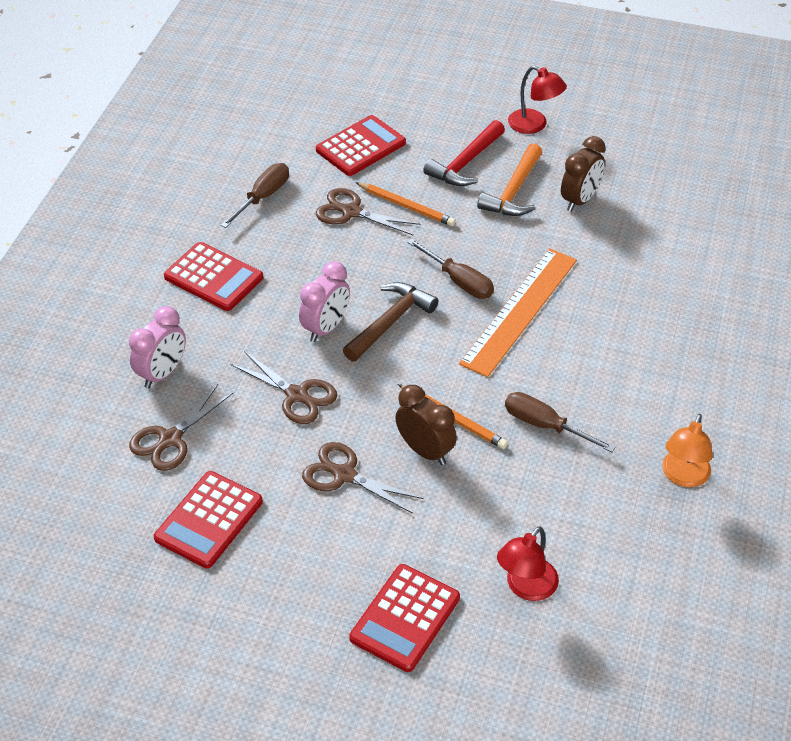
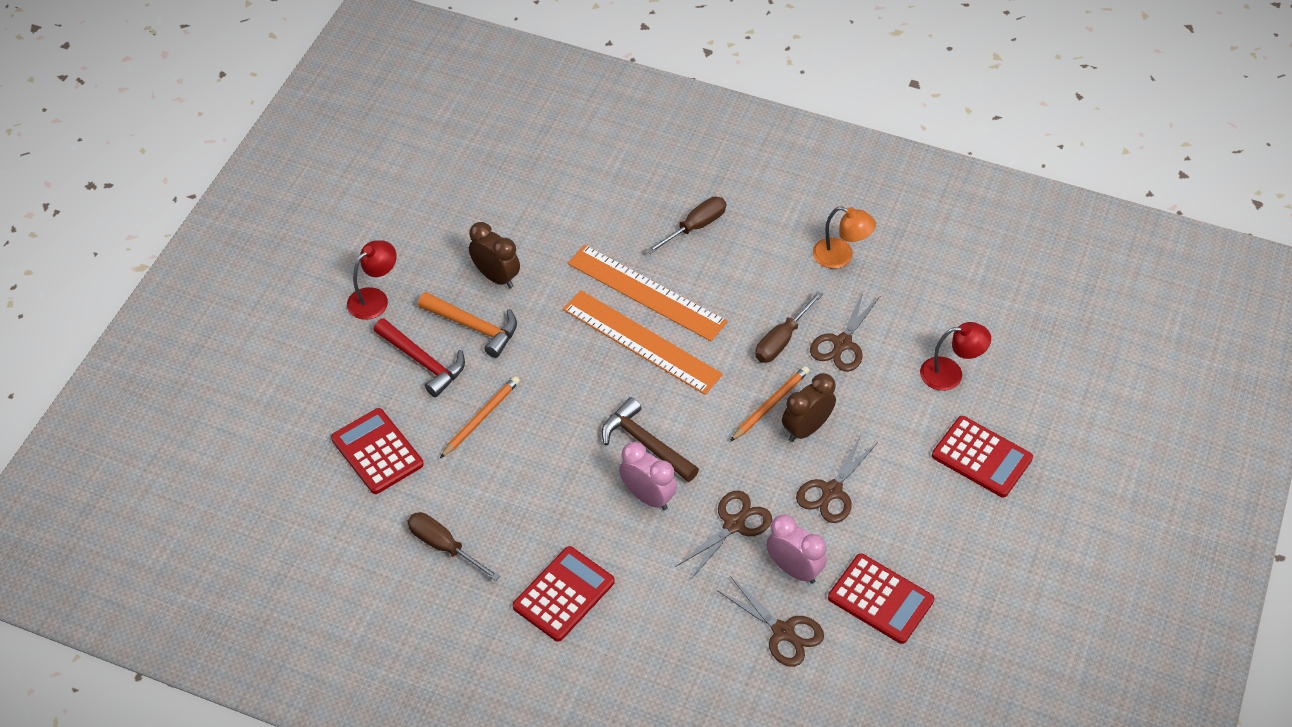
camera: 85 degrees left, 5 degrees up
pink clock [129,306,186,389] -> pink clock moved to [766,515,827,584]
brown scissors [316,188,420,235] -> brown scissors moved to [810,290,880,372]
brown screwdriver [407,239,494,299] -> brown screwdriver moved to [646,197,726,254]
red lamp [497,526,559,601] -> red lamp turned 45 degrees counterclockwise [920,322,991,391]
none -> orange ruler [567,245,728,341]

